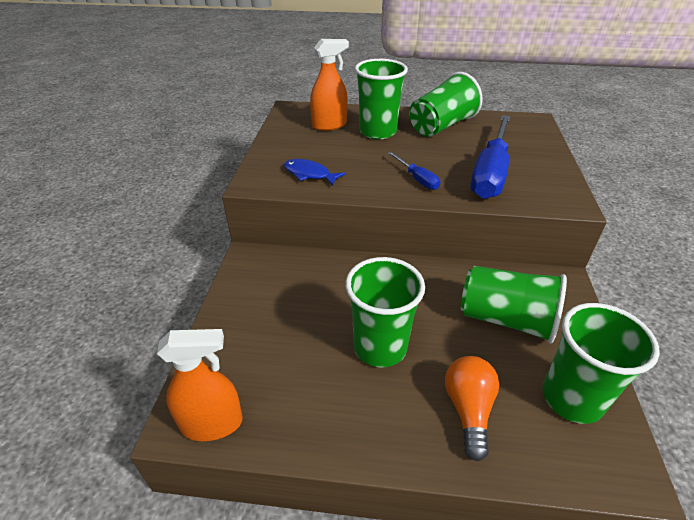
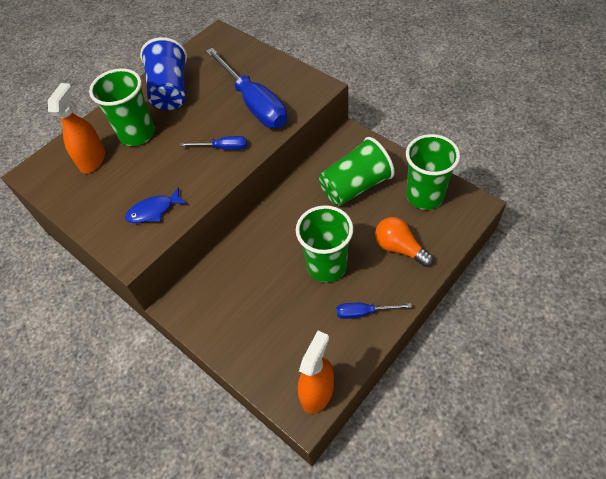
camera: 50 degrees left, 15 degrees up
green cup [409,72,483,137] -> blue cup [140,37,187,110]
none -> blue screwdriver [336,303,412,319]

